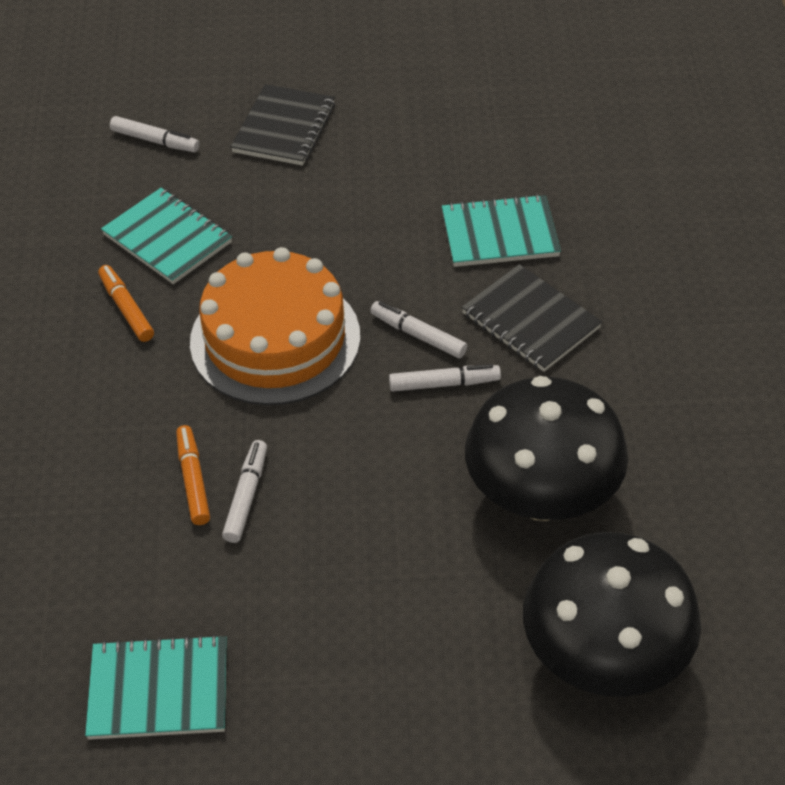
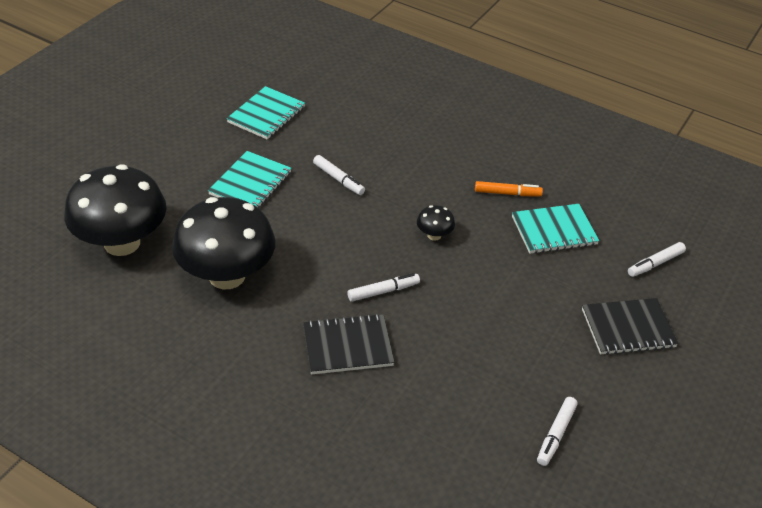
camera: 120 degrees right, 5 degrees down
orange marker [176,425,210,525] -> none
orange cake [190,247,360,405] -> black mushroom [417,205,455,241]
black notebook [231,84,335,166] -> black notebook turned 60 degrees counterclockwise [582,298,678,355]
white marker [389,364,501,392] -> white marker moved to [537,397,578,466]
turquoise notebook [442,194,561,267] -> turquoise notebook moved to [208,151,292,208]

